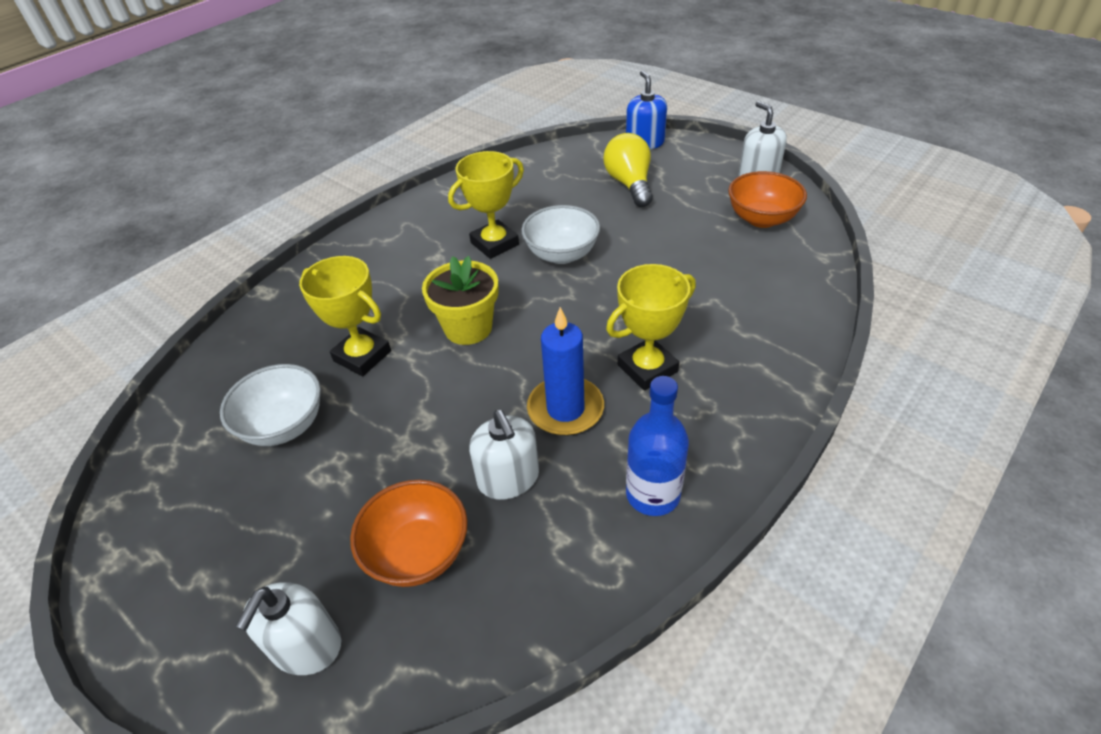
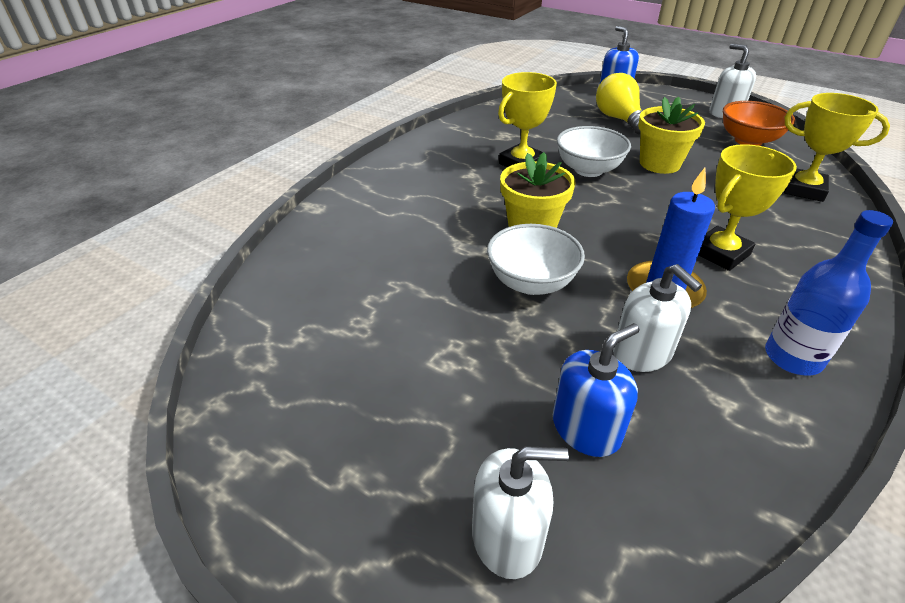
camera: 10 degrees left, 5 degrees down
white bowl [220,364,321,446] -> white bowl moved to [487,224,585,295]
white soap dispenser [236,582,341,675] -> white soap dispenser turned 105 degrees counterclockwise [472,446,569,579]
yellow trophy [299,256,391,376] -> yellow trophy moved to [784,93,890,202]
orange bowl [350,480,468,587] -> blue soap dispenser [553,323,640,457]
none -> yellow flower pot [638,97,705,174]

